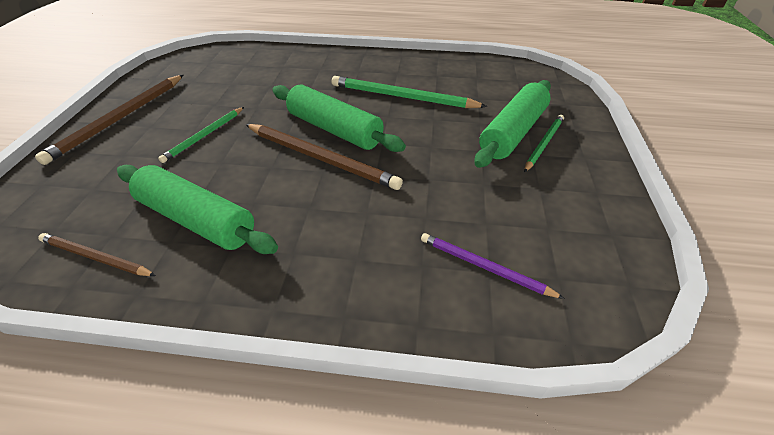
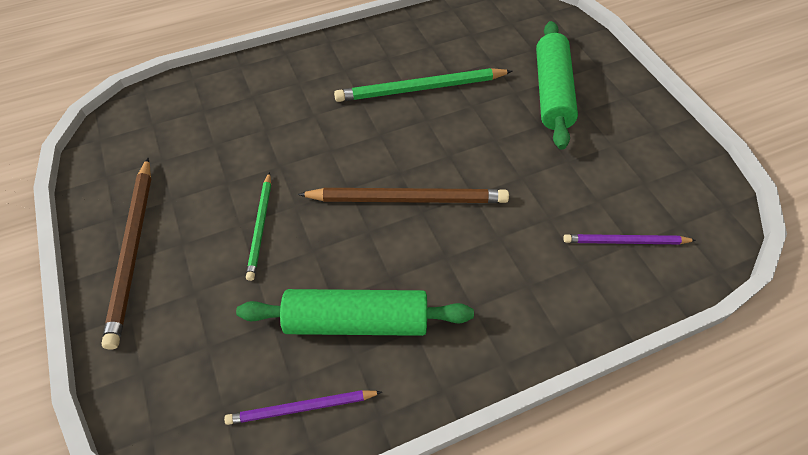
camera: 30 degrees left, 10 degrees up
brown pencil [38,233,156,276] -> purple pencil [224,390,382,425]
green rolling pin [272,85,406,152] -> none
green pencil [524,115,564,172] -> none

